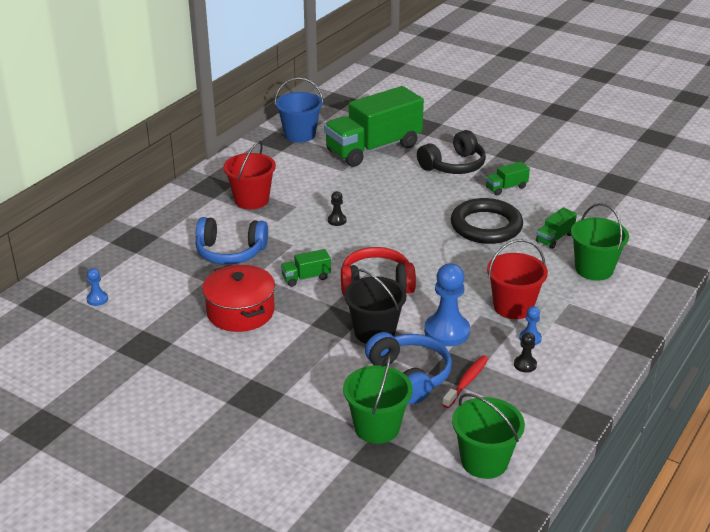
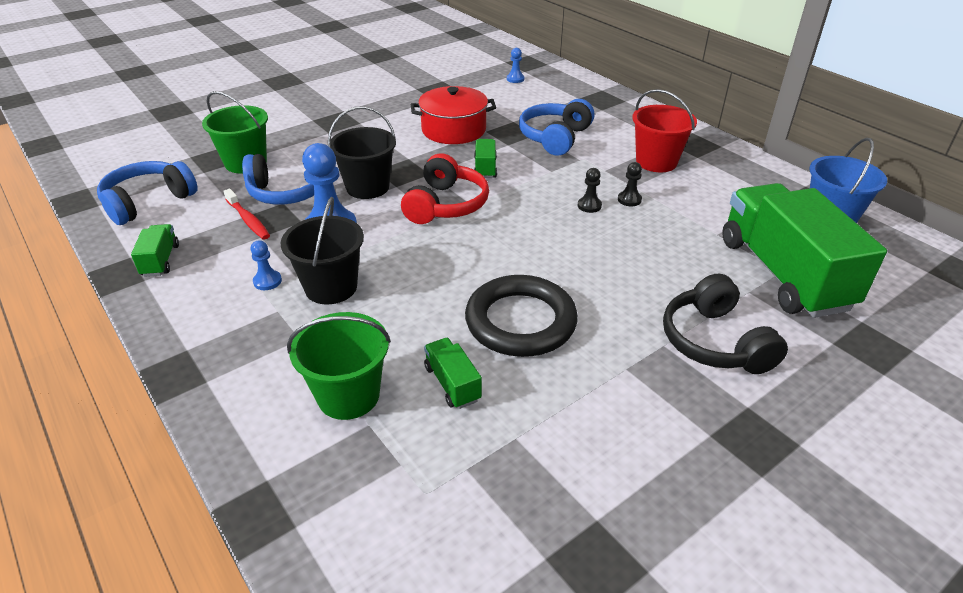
camera: 110 degrees right, 5 degrees up
green bucket [452,393,525,479] -> blue headphones [97,161,198,225]
green truck [486,161,530,196] -> green truck moved to [131,224,179,277]
red bucket [487,239,548,319] -> black bucket [280,197,364,304]
black pawn [514,332,537,373] -> black pawn moved to [618,162,642,207]

